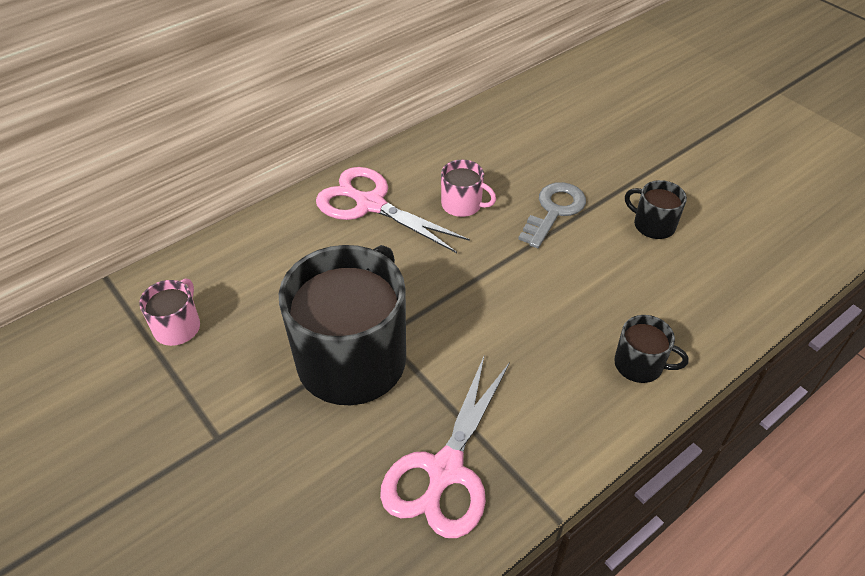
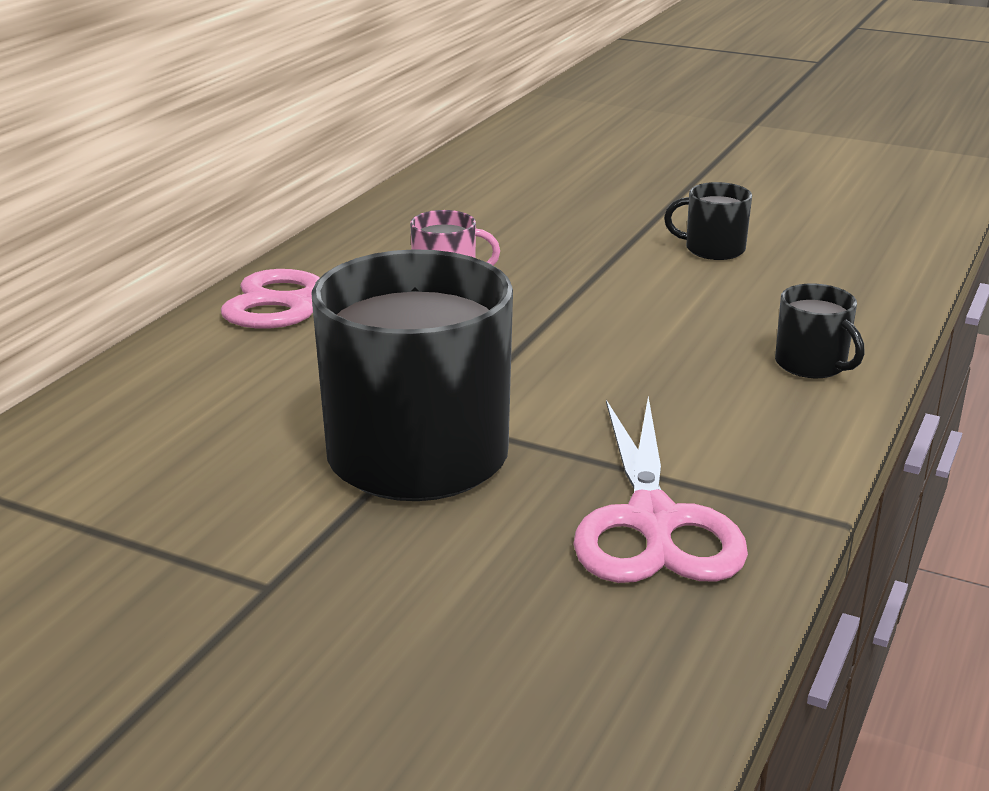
camera: 25 degrees left, 20 degrees down
pink mug [139,278,200,346] -> none
grey key [518,182,586,248] -> none
black mug [614,315,689,383] -> black mug turned 60 degrees clockwise [775,284,865,378]

